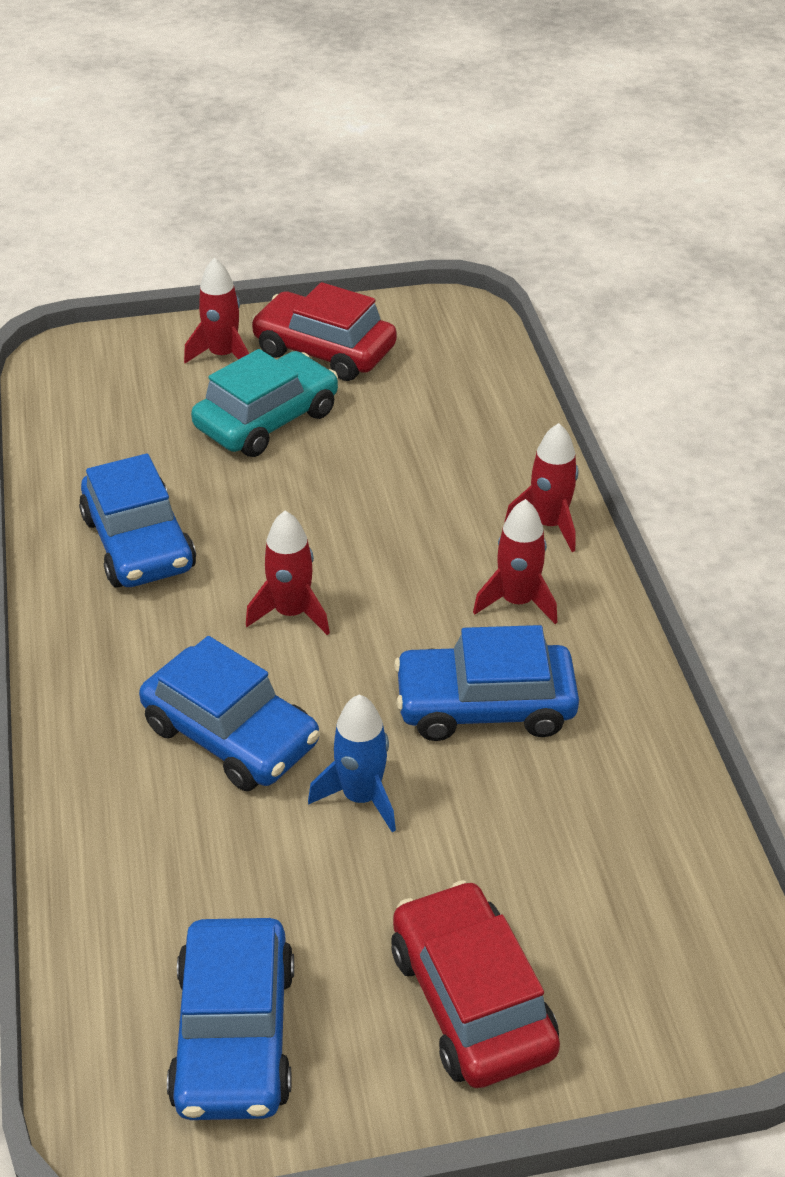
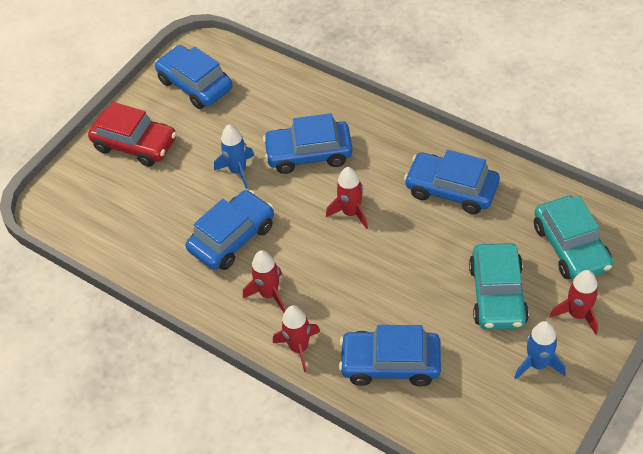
camera: 140 degrees right, 10 degrees up
red car [251,282,397,381] -> blue rocket [514,321,566,379]
none -> blue car [339,325,441,387]
none -> turquoise car [534,196,613,280]

